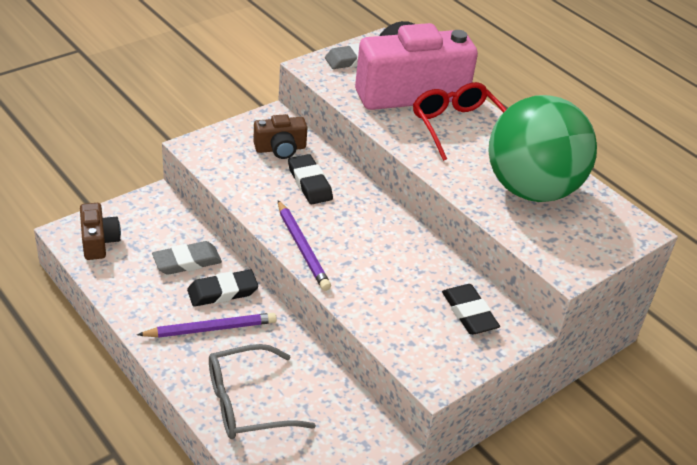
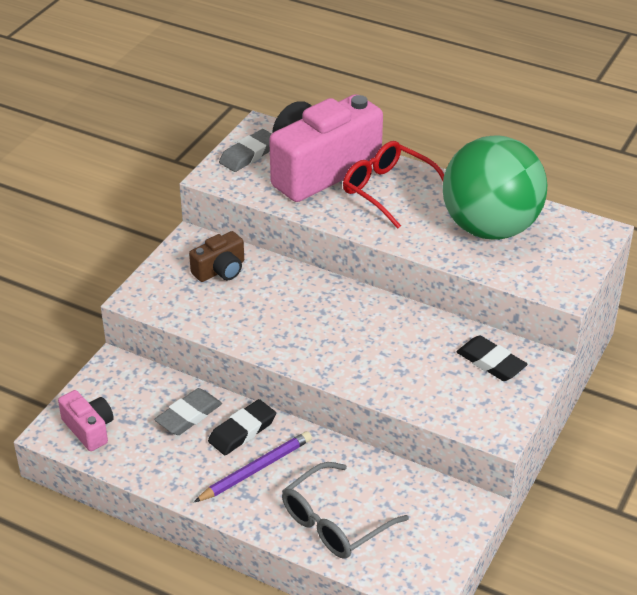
camera: 20 degrees left, 0 degrees up
brown camera [80,203,121,260] -> pink camera [58,390,114,451]
purple pencil [278,200,331,291] -> none
black eraser [288,154,333,204] -> none

